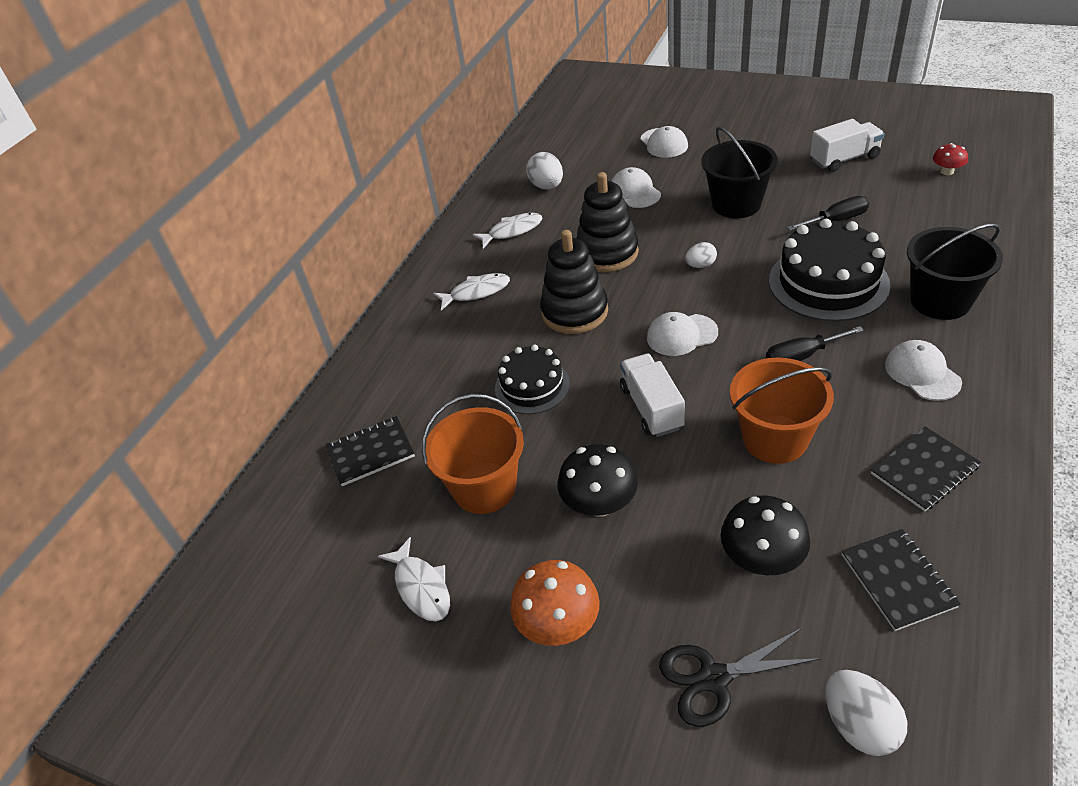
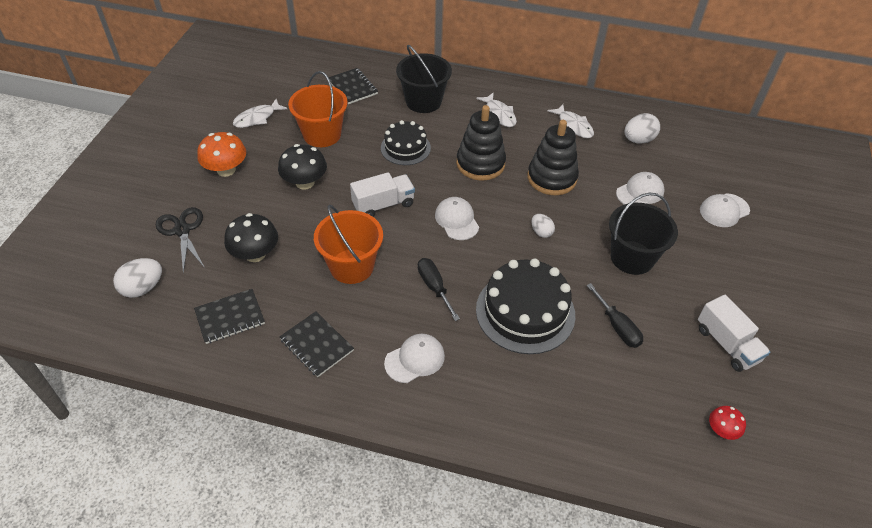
camera: 75 degrees right, 5 degrees up
black bucket [907,223,1003,320] -> black bucket moved to [396,45,452,113]

